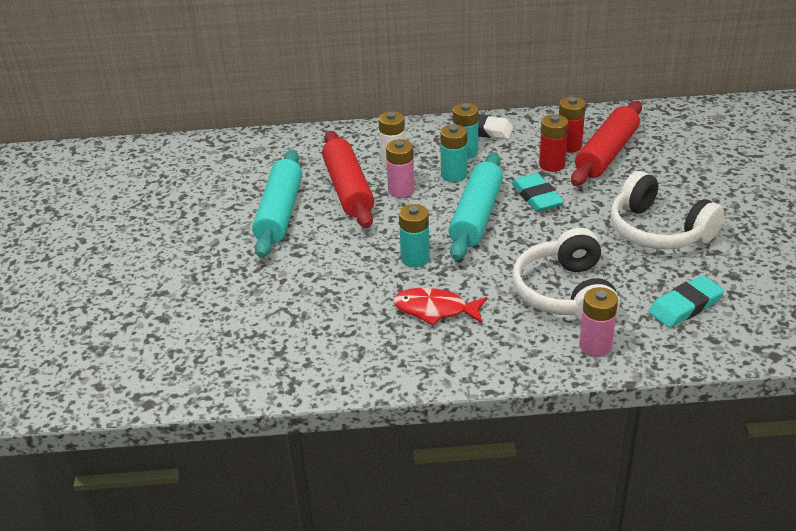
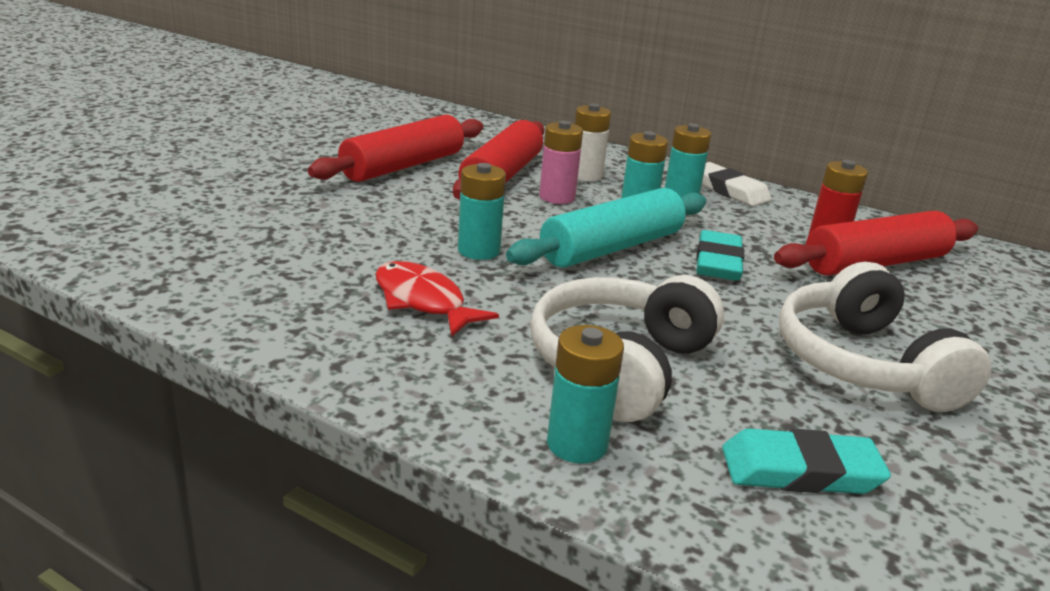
camera: 30 degrees right, 10 degrees down
turquoise rolling pin [252,150,302,258] -> red rolling pin [308,114,483,182]
red battery [539,114,568,172] -> none
pink battery [579,287,618,357] -> turquoise battery [547,325,624,464]

